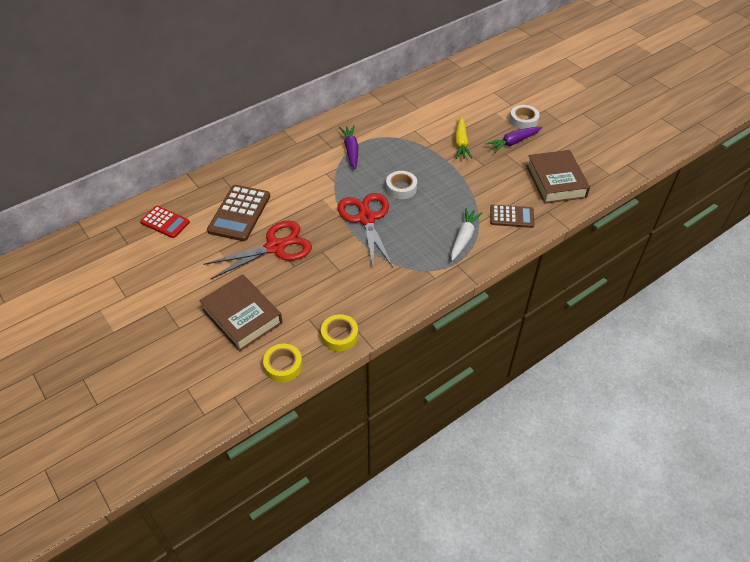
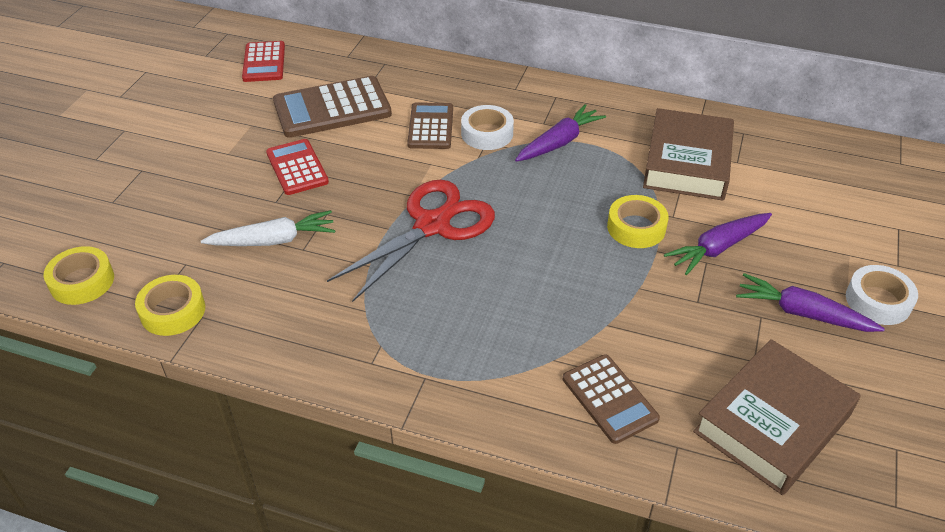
camera: 55 degrees right, 5 degrees down
brown book [199,274,283,352] -> brown book moved to [643,108,734,201]
red scissors [203,221,312,279] -> red calculator [266,139,329,195]
white tape [386,171,417,199] -> white tape moved to [461,105,514,150]
white carrot [451,208,482,261] -> white carrot moved to [201,210,336,246]
yellow carrot [455,116,472,159] -> purple carrot [664,213,772,275]
none -> brown calculator [407,102,453,149]
none -> yellow tape [607,195,668,248]

